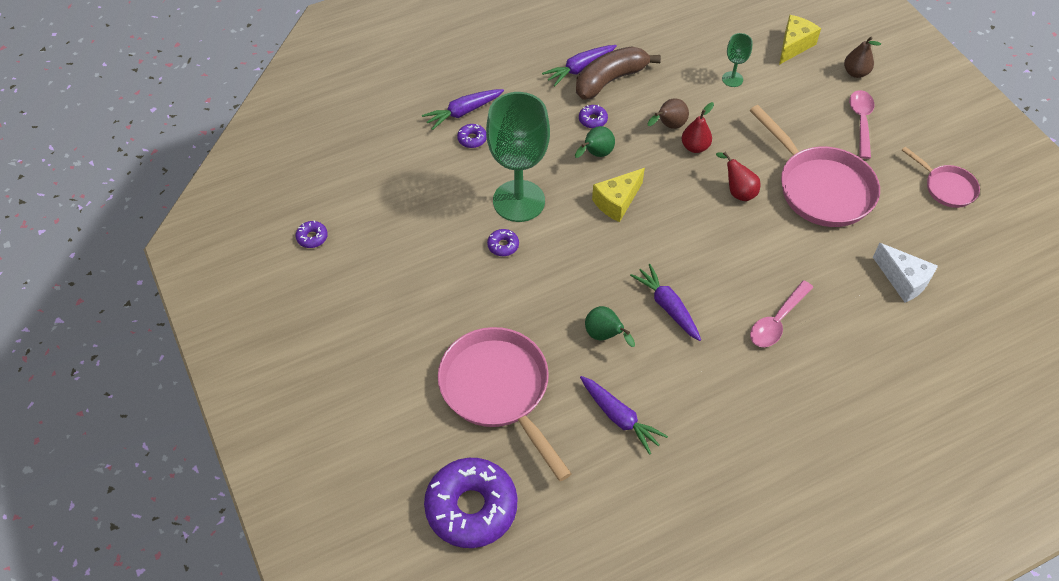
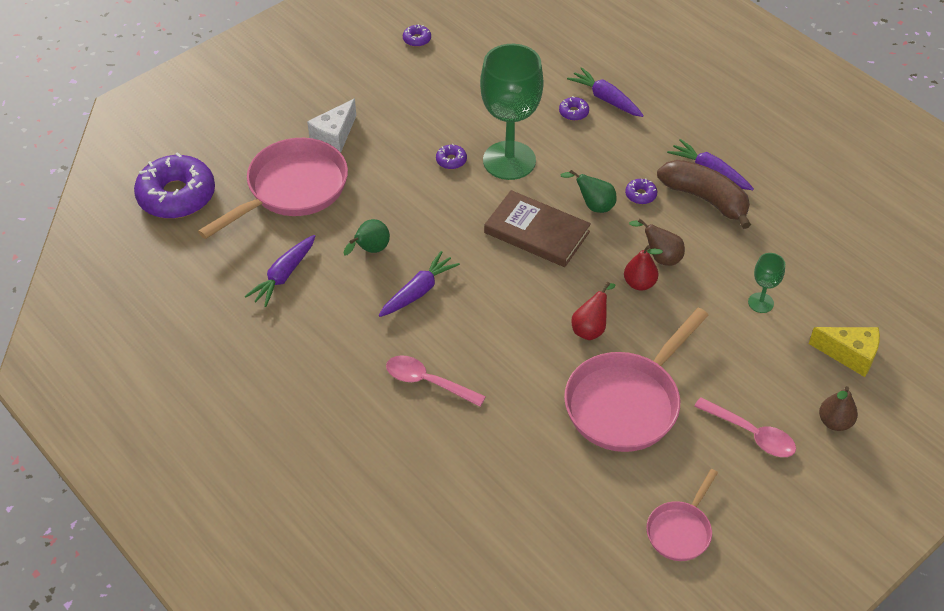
camera: 75 degrees right, 5 degrees down
yellow cheese [592,168,645,222] -> brown book [484,190,591,267]
pink spoon [849,90,874,159] -> pink spoon turned 45 degrees clockwise [694,397,796,457]
white cheese [873,243,938,303] -> white cheese moved to [307,98,356,153]

